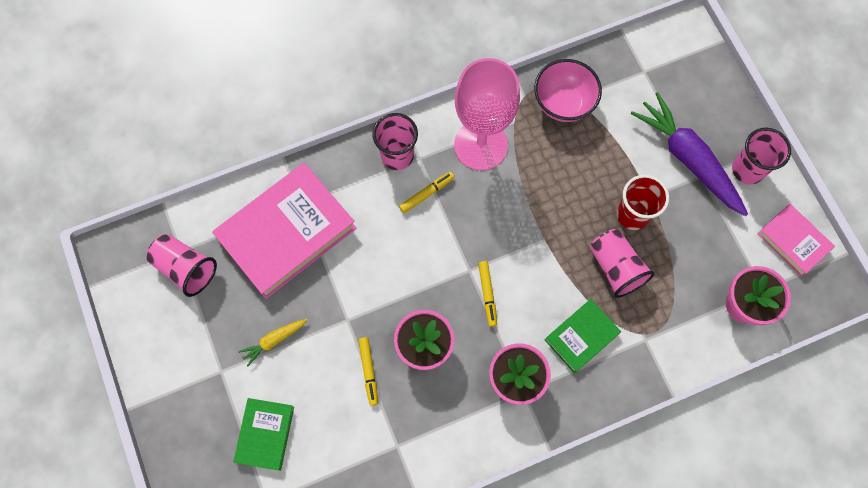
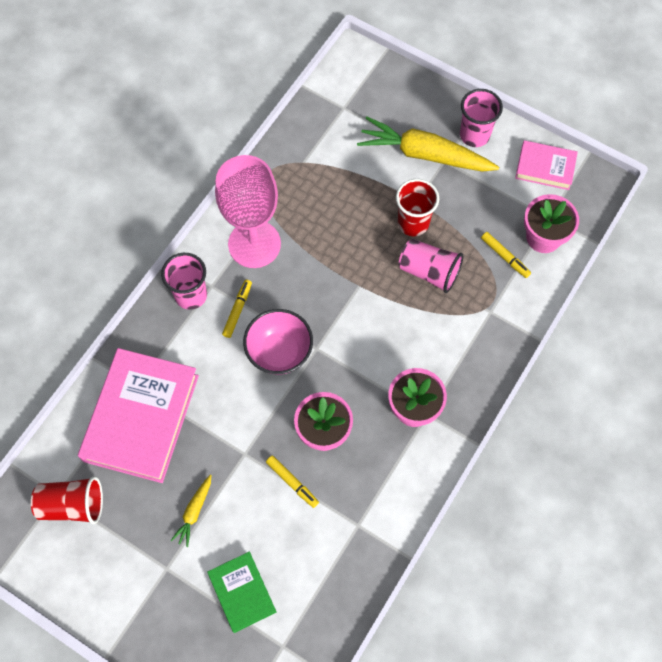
camera: 35 degrees left, 5 degrees down
pink cup [147,234,217,297] -> red cup [31,476,103,524]
yellow marker [478,261,497,327] -> yellow marker moved to [481,232,531,278]
pink bowl [534,59,602,122] -> pink bowl moved to [243,309,313,375]
green book [545,299,621,373] -> none
purple carrot [630,92,748,216] -> yellow carrot [357,117,499,172]

